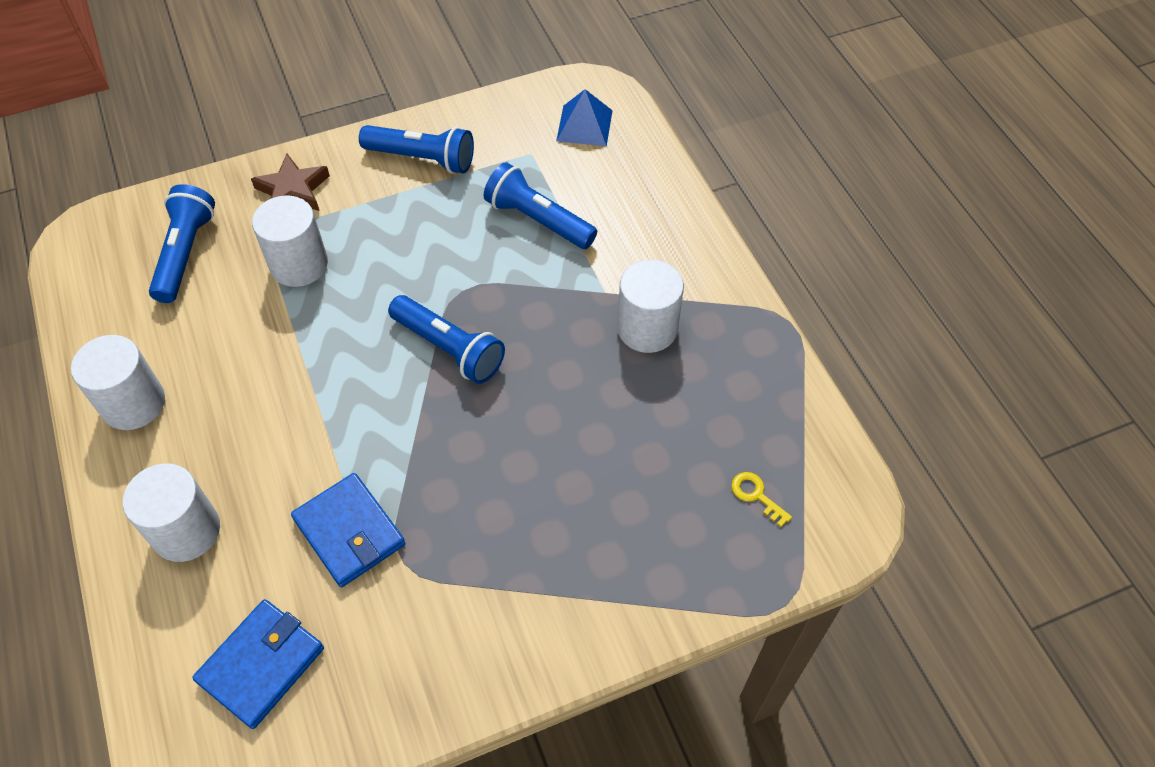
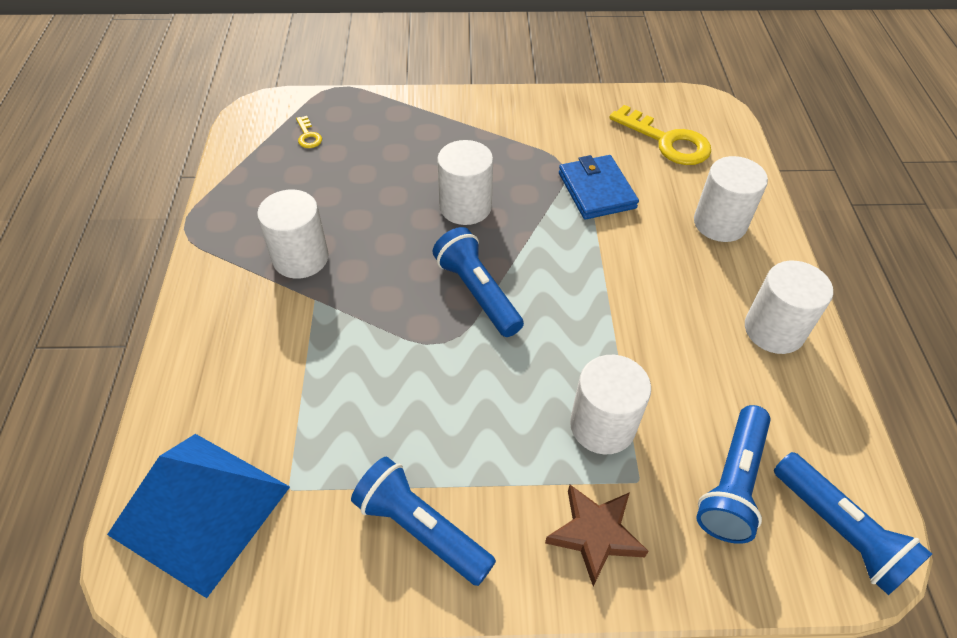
camera: 160 degrees left, 5 degrees down
blue wallet [192,599,324,729] -> yellow key [609,105,711,165]
blue flashlight [484,162,597,249] -> blue flashlight moved to [774,452,932,595]
blue pyramid [556,89,613,146] -> blue pyramid [107,434,290,598], size x1.87
none -> white cylinder [437,140,493,225]

